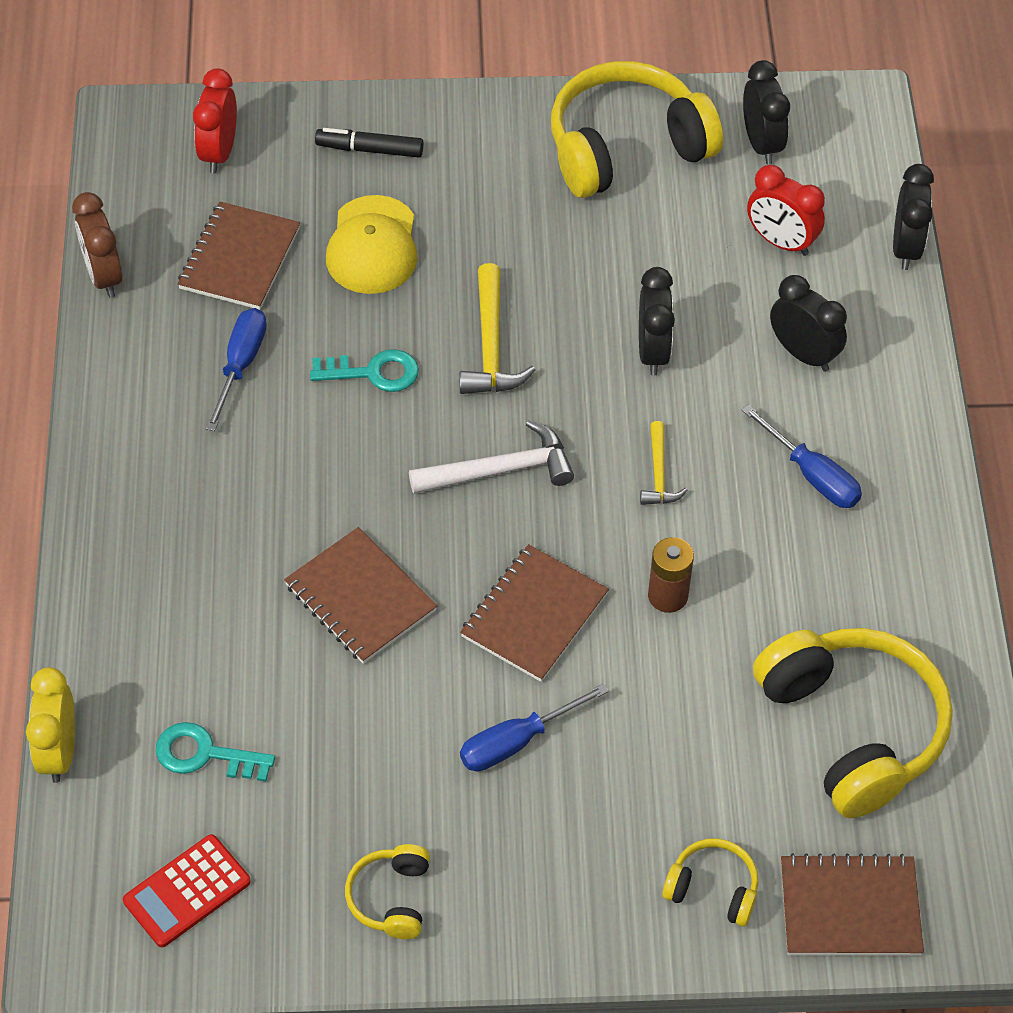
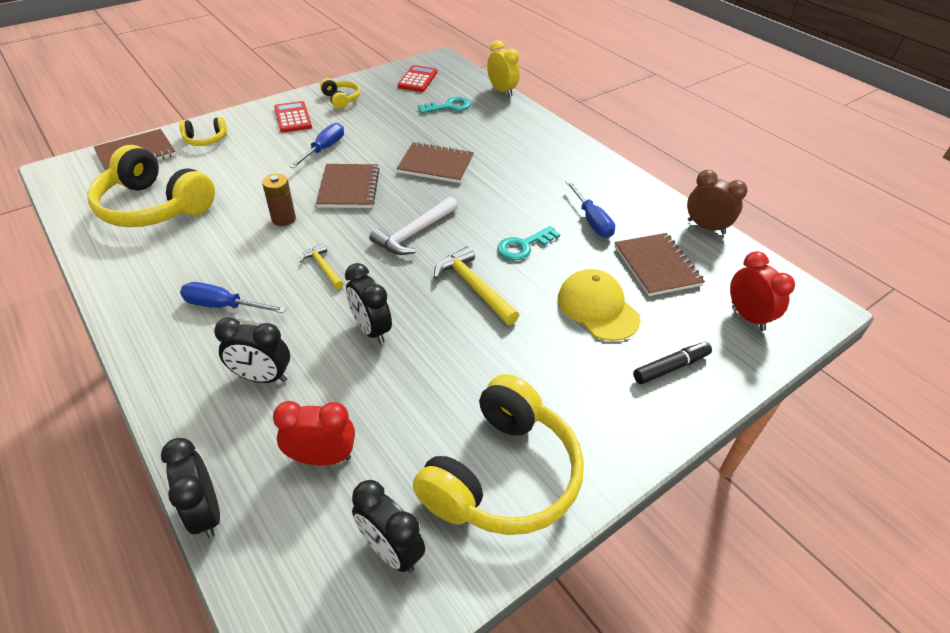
camera: 145 degrees right, 10 degrees down
none -> red calculator [274,101,312,133]

